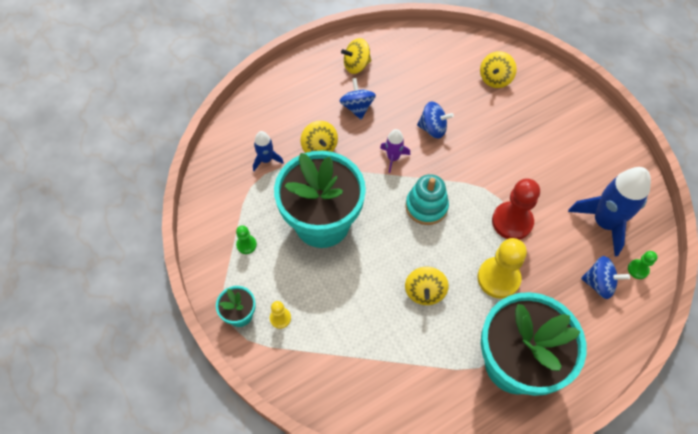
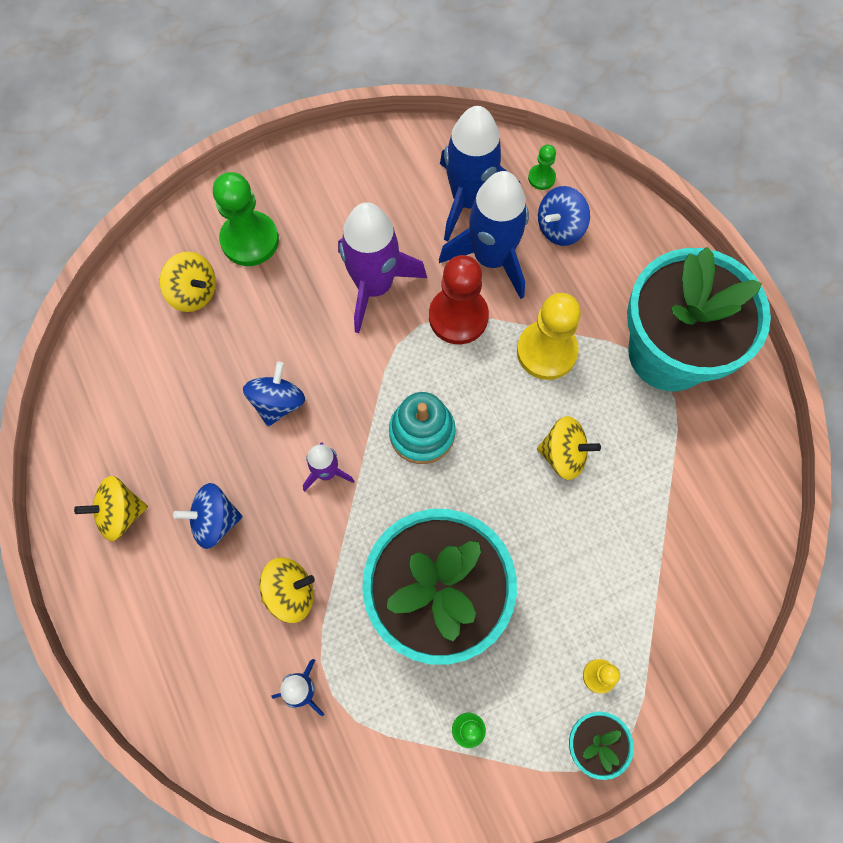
camera: 85 degrees left, 10 degrees up
yellow spinning top [341,38,371,74] -> yellow spinning top turned 90 degrees clockwise [74,476,148,541]
blue spinning top [581,256,630,299] -> blue spinning top turned 150 degrees counterclockwise [538,186,590,246]
none -> green pawn [213,172,279,266]
none -> purple rocket [338,202,427,333]
none -> blue rocket [439,171,529,299]

